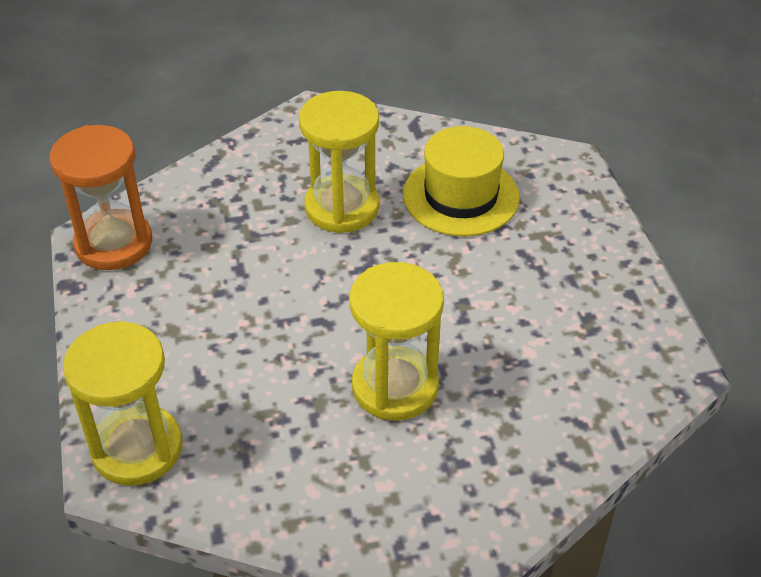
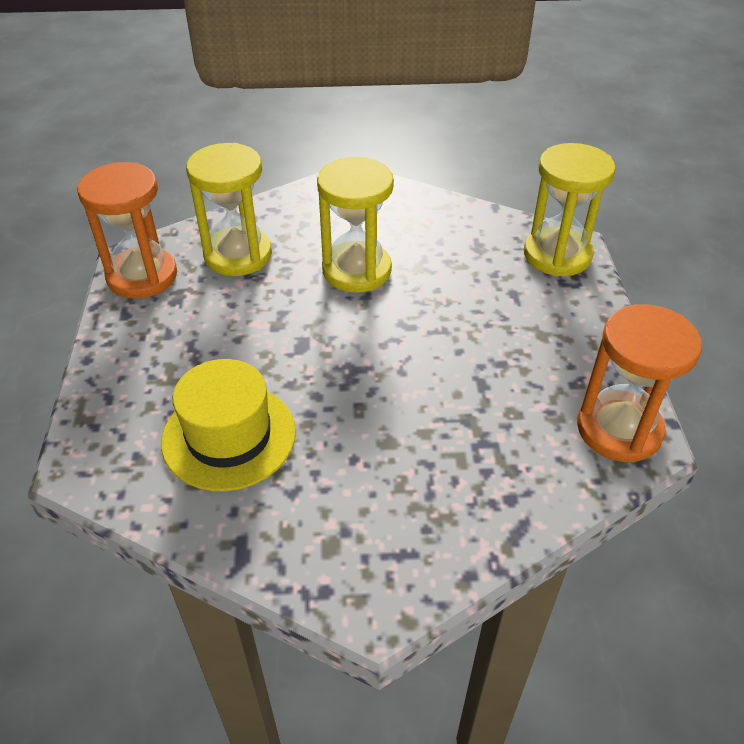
camera: 170 degrees left, 0 degrees up
yellow hourglass [299,91,379,233] -> yellow hourglass moved to [186,143,272,276]
none -> orange hourglass [77,162,177,298]

